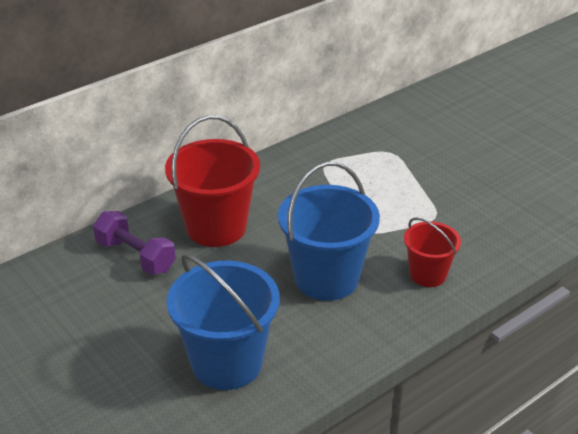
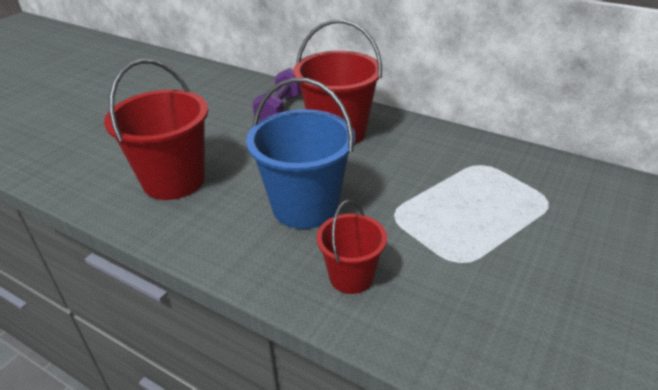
camera: 70 degrees right, 0 degrees up
blue bucket [167,254,280,390] -> red bucket [104,59,208,200]

